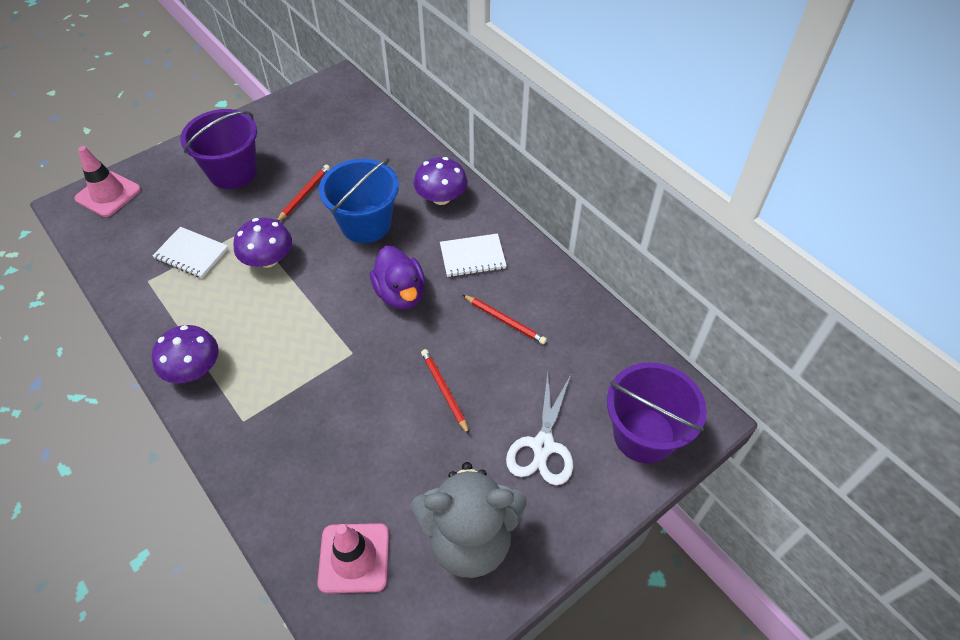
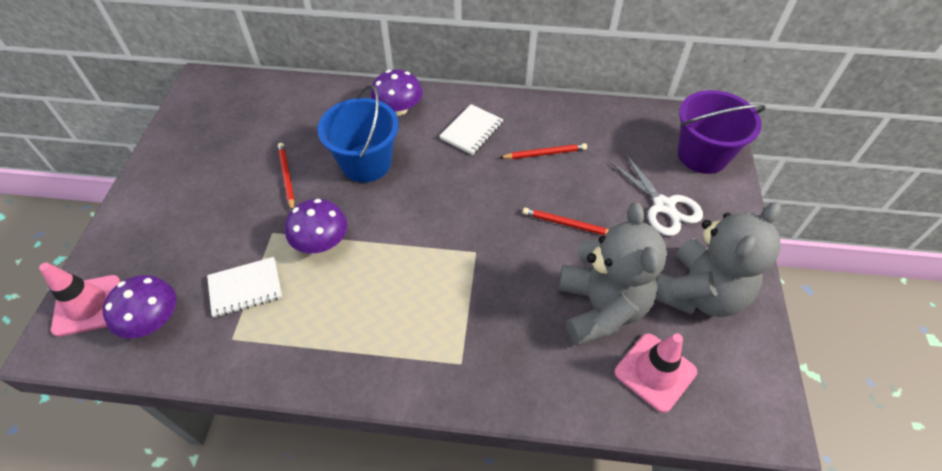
camera: 45 degrees left, 0 degrees up
purple mushroom [152,325,219,383] -> purple mushroom moved to [103,275,176,339]
purple bucket [180,109,257,189] -> none
purple duck [370,246,425,309] -> none
none -> grey teddy bear [559,202,667,346]

